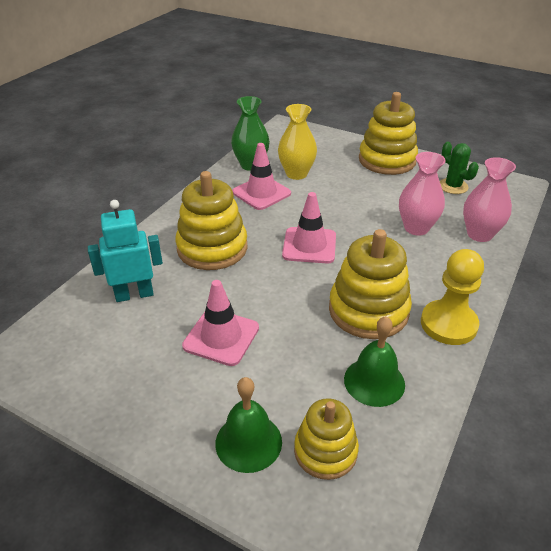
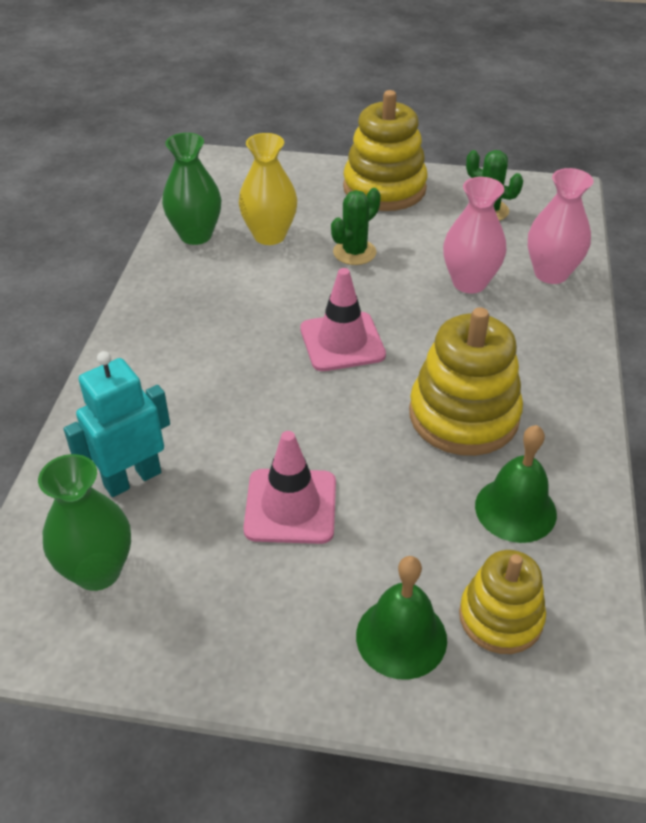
camera: 20 degrees left, 5 degrees up
yellow stacking toy [175,171,247,270] -> none
pink traffic cone [232,143,291,210] -> none
yellow pawn [421,249,484,345] -> none
none -> green vase [38,454,131,591]
none -> green cactus [331,188,381,265]

